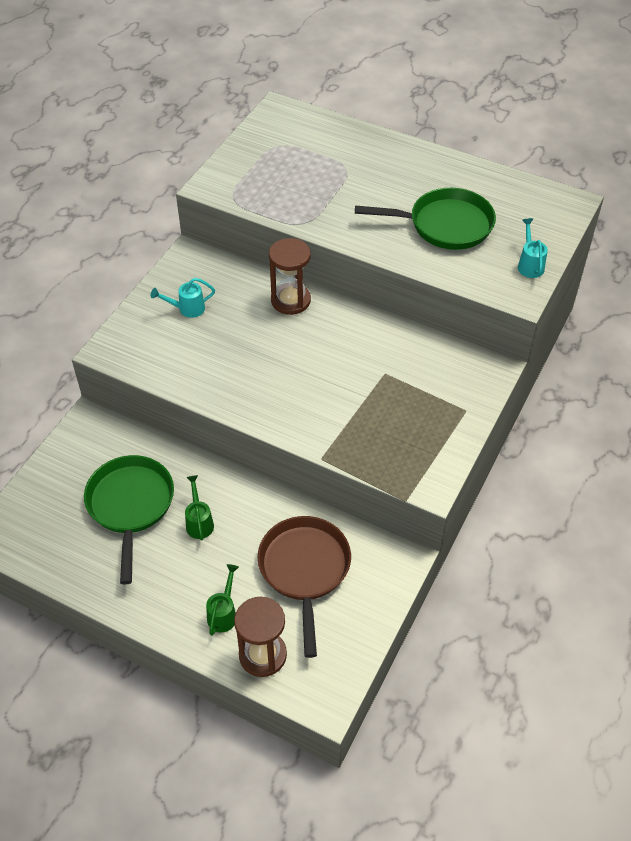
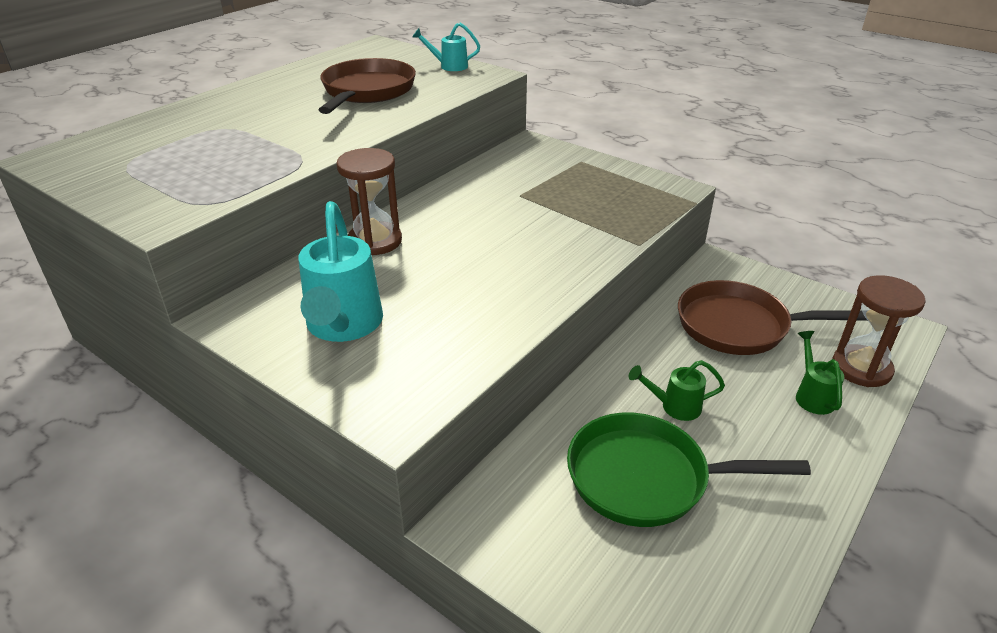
camera: 80 degrees left, 15 degrees down
turquoise watering can [151,278,215,318] -> turquoise watering can [298,201,383,342], size x1.92
green watering can [206,564,239,636] -> green watering can turned 60 degrees clockwise [796,331,844,415]
green pan [355,188,496,250] -> brown pan [319,58,416,114]

